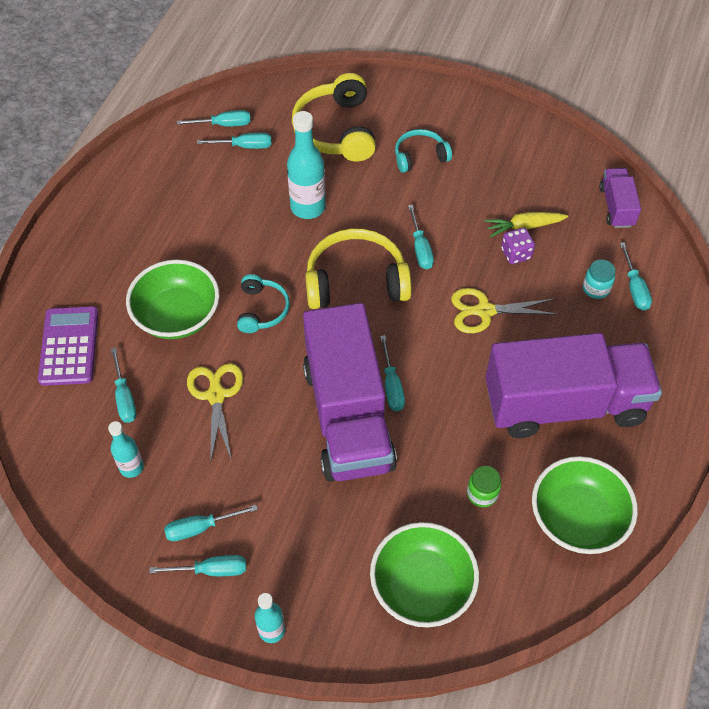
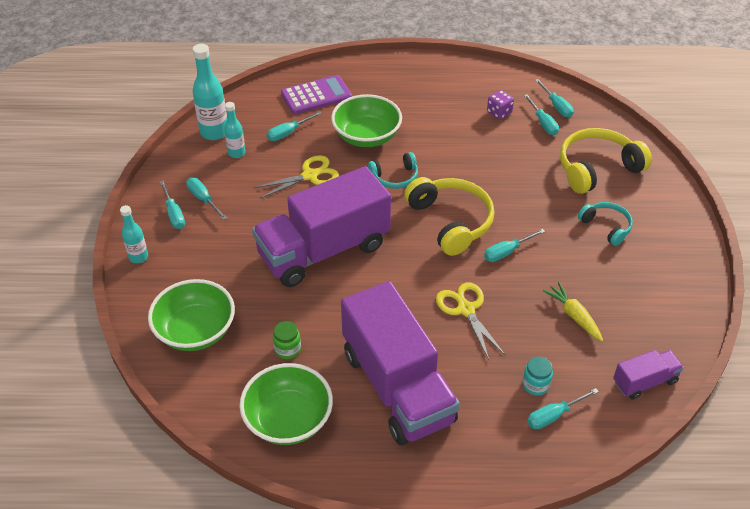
camera: 70 degrees right, 10 degrees down
turquoise bottle [287,111,326,219] -> turquoise bottle moved to [192,44,227,140]
turquoise screwdriver [380,335,405,411] -> none
purple dice [501,228,535,264] -> purple dice moved to [487,90,514,120]

